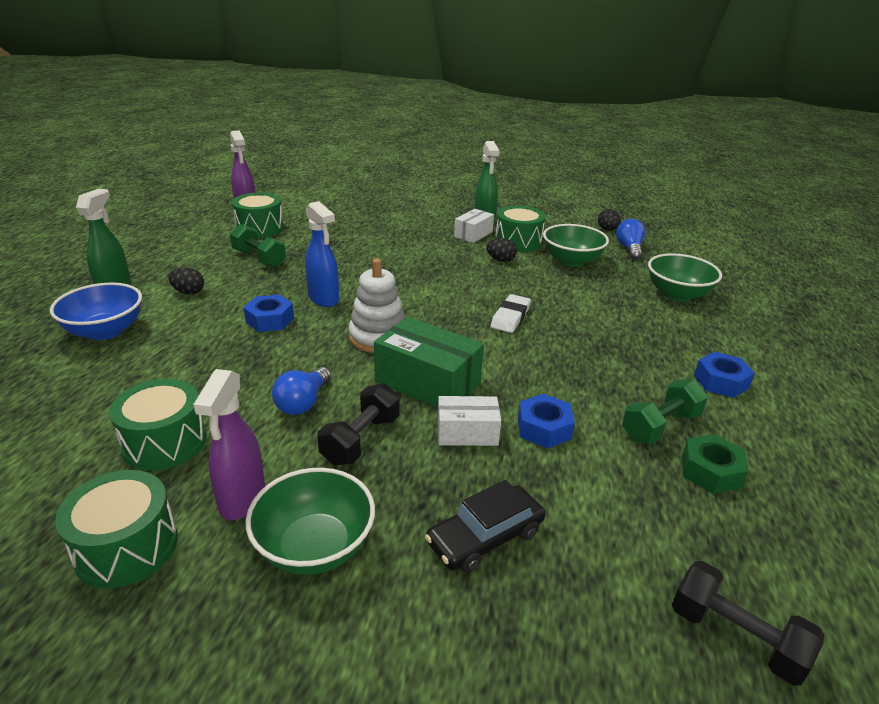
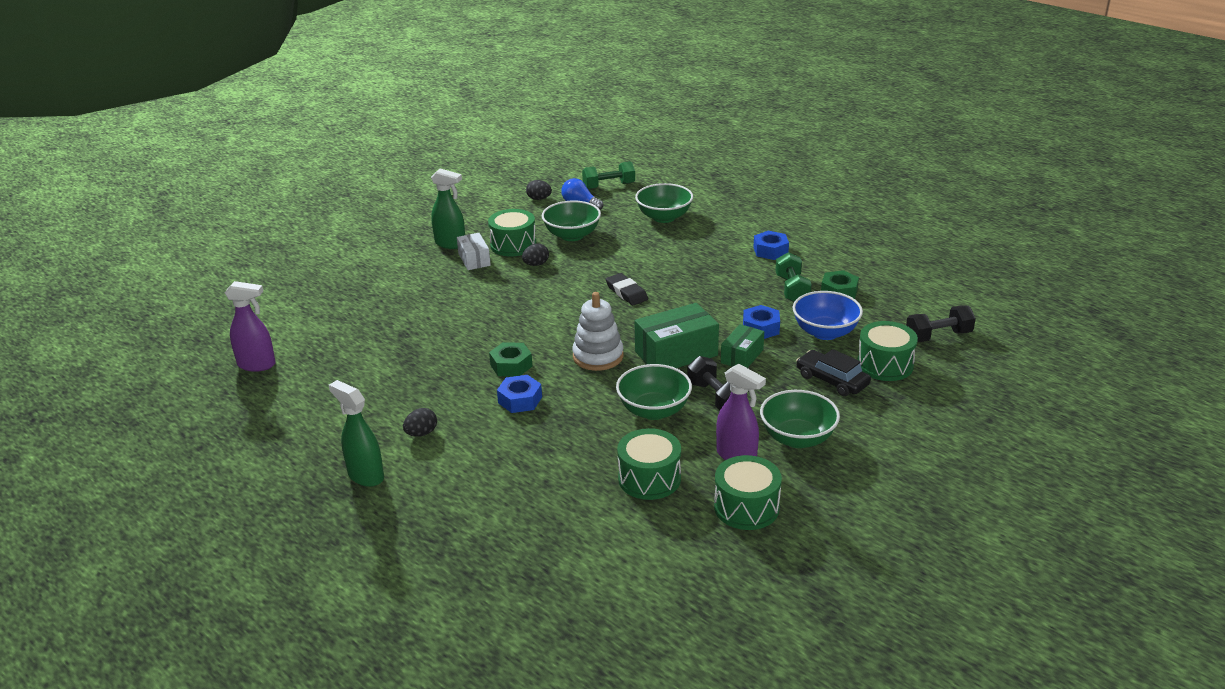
camera: 55 degrees left, 0 degrees up
blue bowl [50,283,142,340] -> blue bowl moved to [793,291,863,340]
green dumbbell [230,224,286,267] -> green dumbbell moved to [582,161,635,189]
green drum [232,193,284,238] -> green drum moved to [857,321,918,381]
blue light bulb [272,367,331,415] -> green bowl [616,364,692,420]
blue spray bottle [305,201,339,307] -> green nut [489,342,532,377]
black car [425,480,545,573] -> black car turned 135 degrees clockwise [796,349,871,396]
white box [438,396,501,446] -> green box [721,324,764,368]
white eraser [491,294,531,333] -> black eraser [606,273,648,305]

